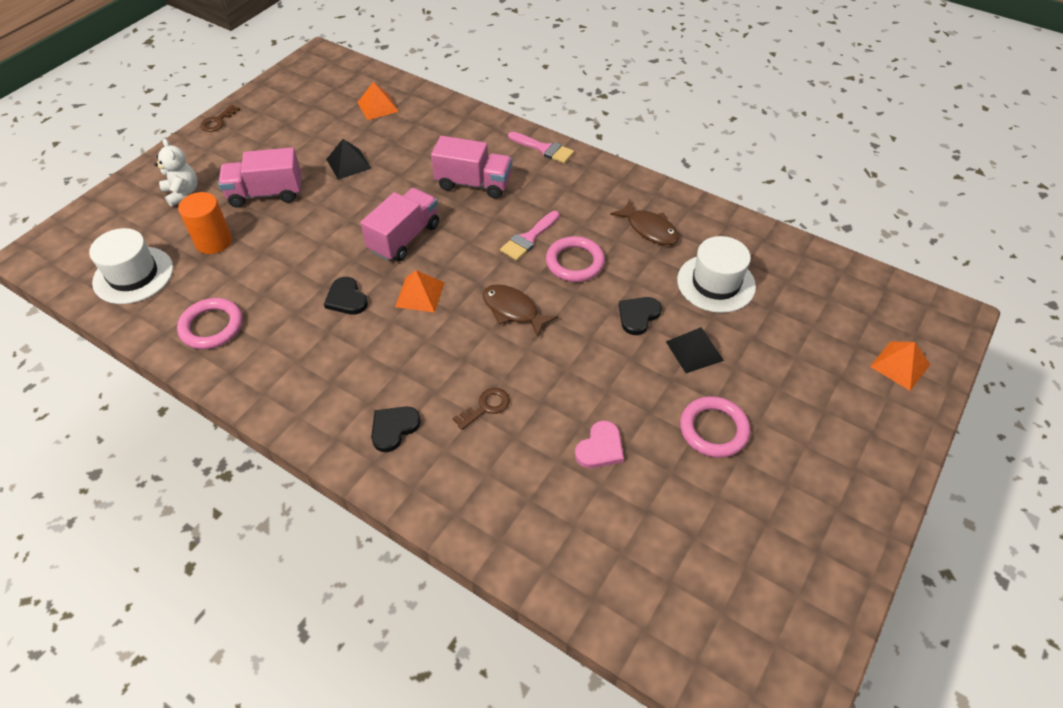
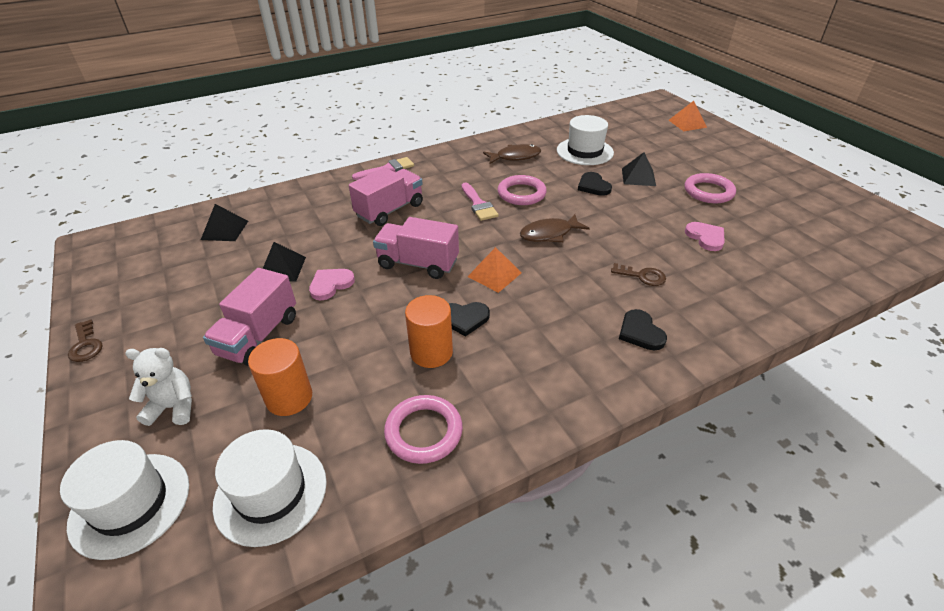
camera: 60 degrees left, 10 degrees down
orange pyramid [357,82,399,120] -> black pyramid [201,204,248,241]
pink truck [360,188,439,262] -> pink truck turned 45 degrees counterclockwise [373,217,459,279]
brown key [453,388,510,430] -> brown key turned 120 degrees clockwise [611,263,666,286]
none -> white hat [60,440,189,560]
none -> pink heart [309,269,355,300]
none -> orange cylinder [405,295,453,368]

